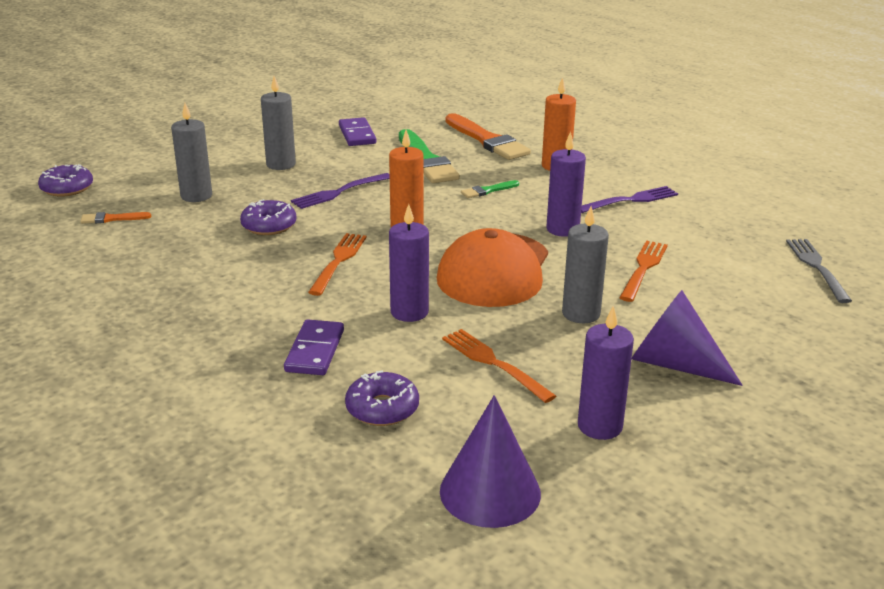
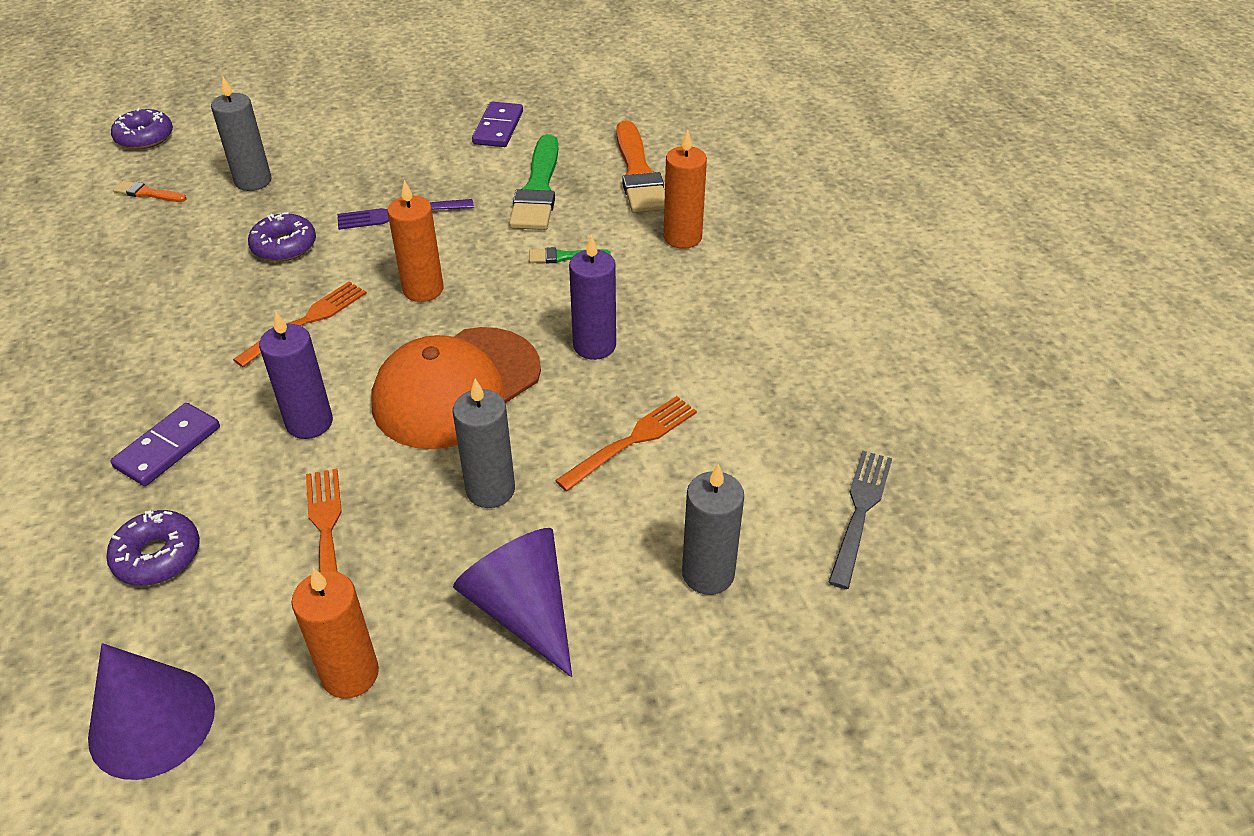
camera: 25 degrees right, 15 degrees up
grey candle [261,76,296,170] -> grey candle moved to [682,464,744,595]
purple candle [578,306,634,440] -> orange candle [292,567,379,699]
purple fork [581,186,678,213] -> none

